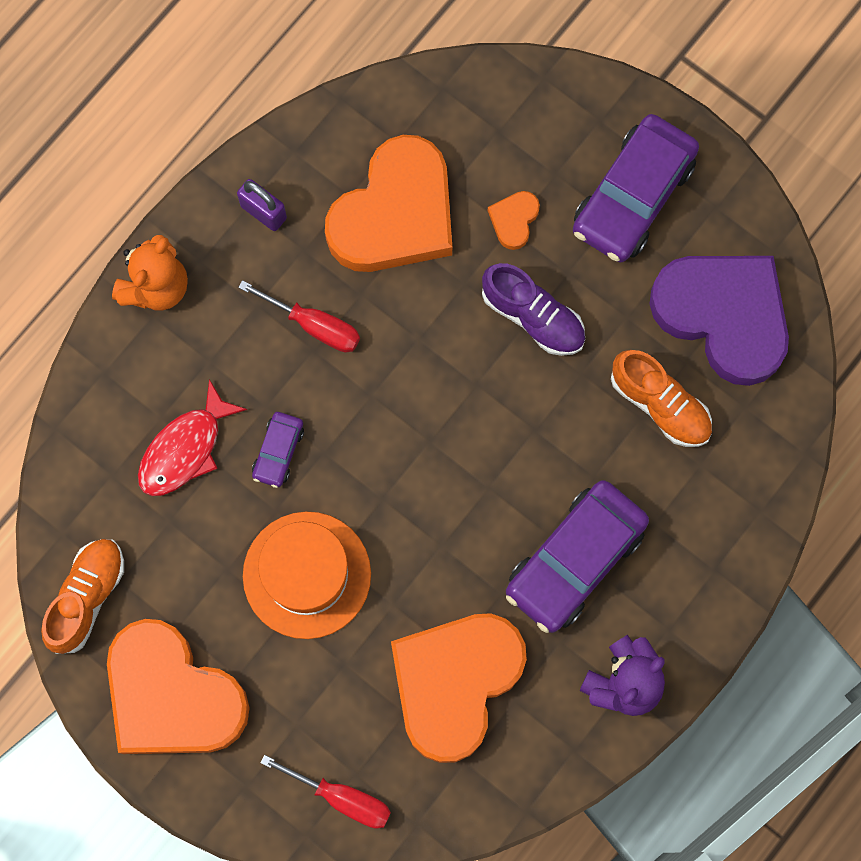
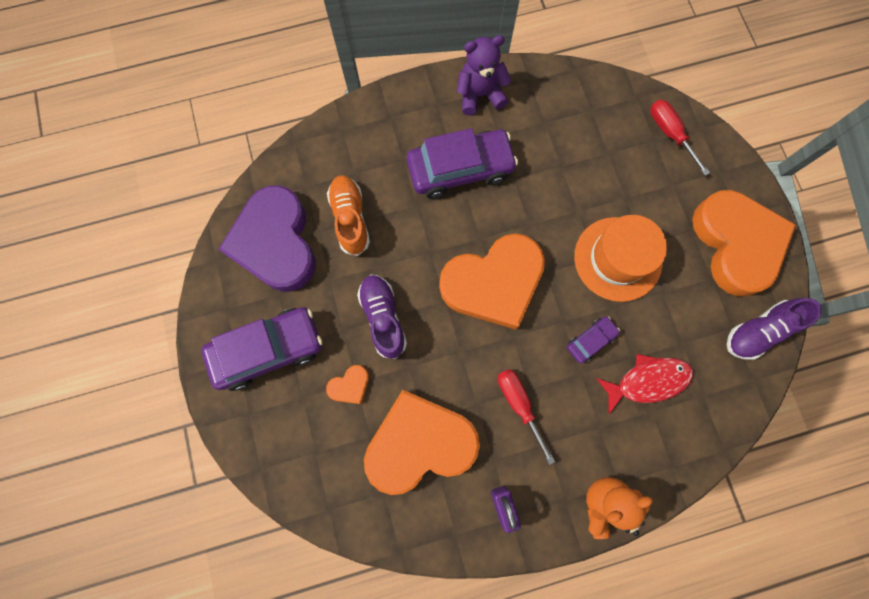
camera: 145 degrees left, 0 degrees up
orange shoe [41,539,124,654] -> purple shoe [727,298,822,360]
orange heart [391,613,527,763] -> orange heart moved to [439,234,545,330]

